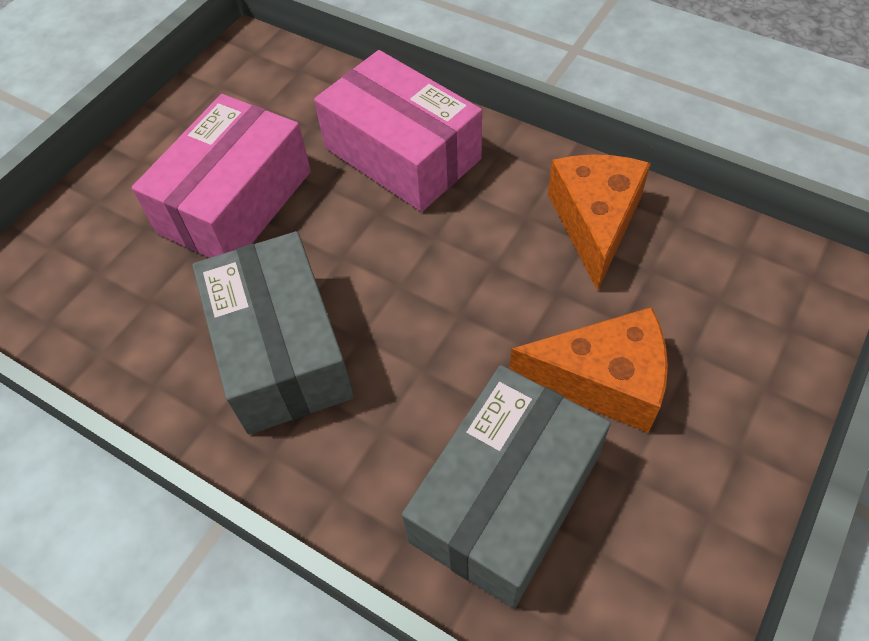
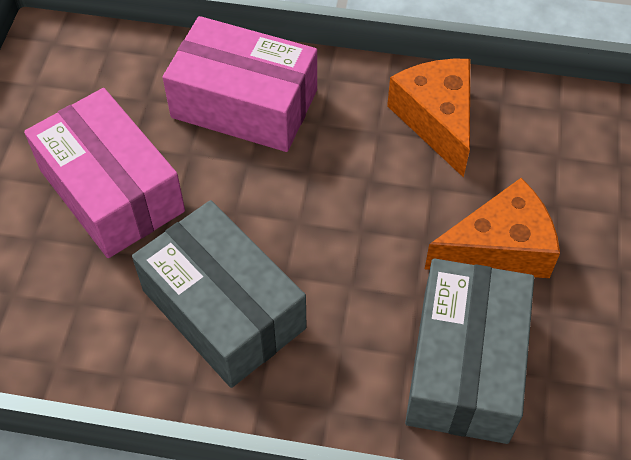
camera: 25 degrees left, 0 degrees up
pink box [132,94,311,258] -> pink box turned 45 degrees counterclockwise [24,88,185,258]

